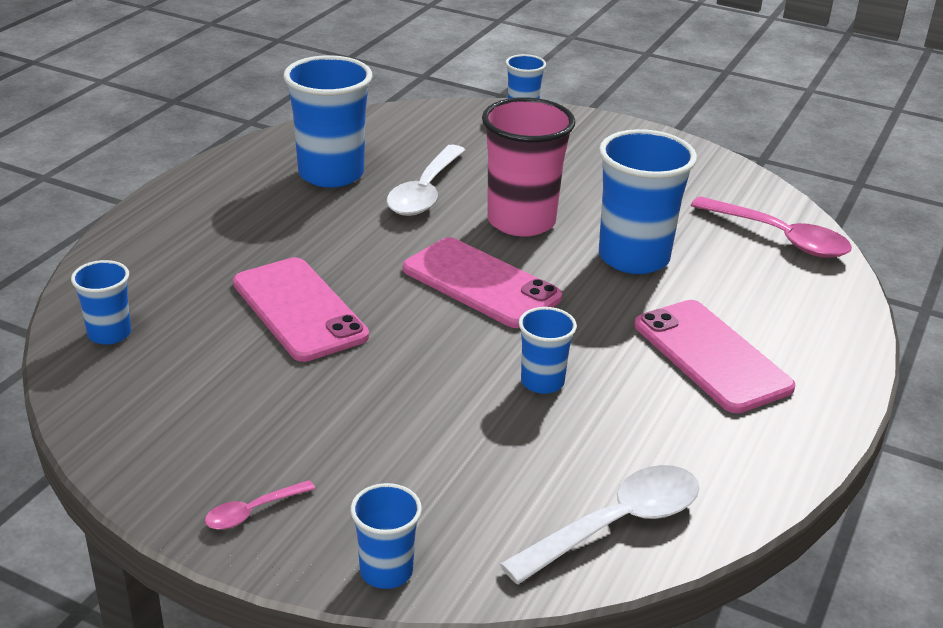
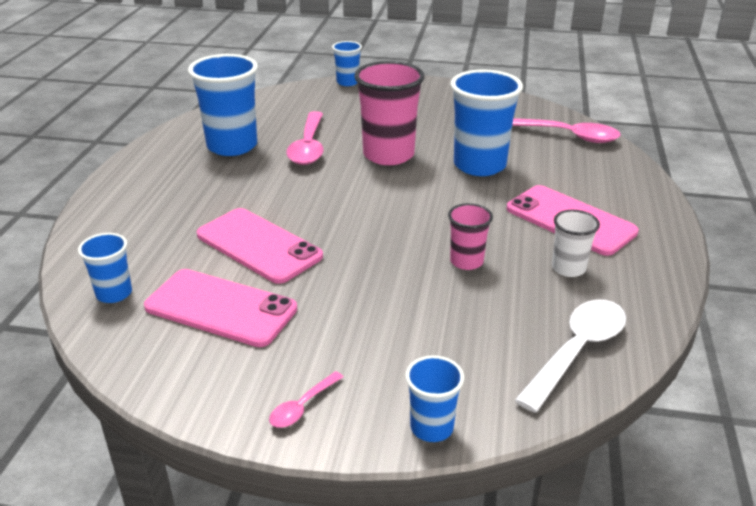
camera: 15 degrees left, 0 degrees up
white spoon [387,145,465,216] -> pink spoon [286,111,324,165]
pink phone [403,237,562,328] -> pink phone moved to [144,269,297,347]
blue cup [519,307,577,394] -> pink cup [448,203,493,270]
none -> white cup [552,210,600,277]

